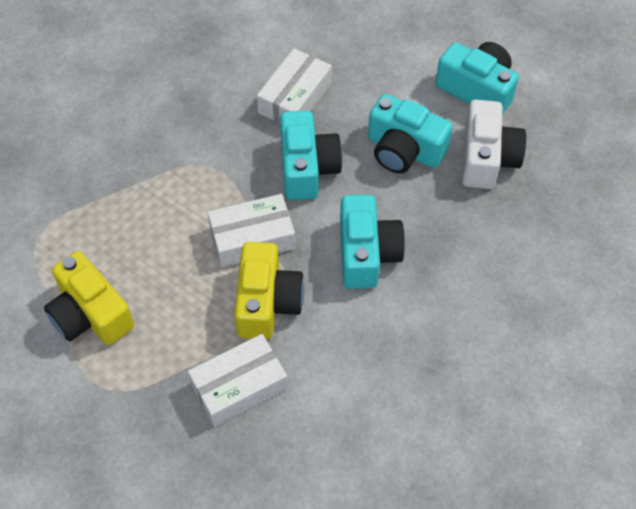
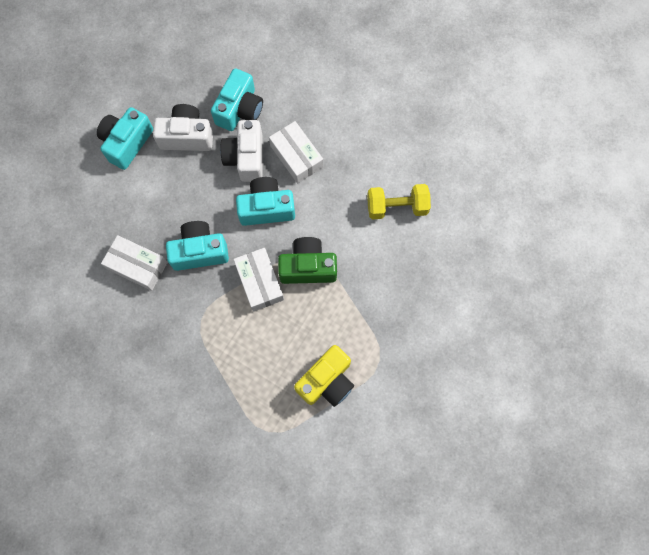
camera: 95 degrees left, 15 degrees up
white box [188,334,288,427] -> white box moved to [269,121,323,183]
yellow camera [234,242,304,339] -> green camera [278,237,337,284]
turquoise camera [368,94,453,173] -> turquoise camera moved to [211,69,263,131]
none -> white camera [220,120,263,182]
none -> yellow dumbbell [367,184,431,220]

